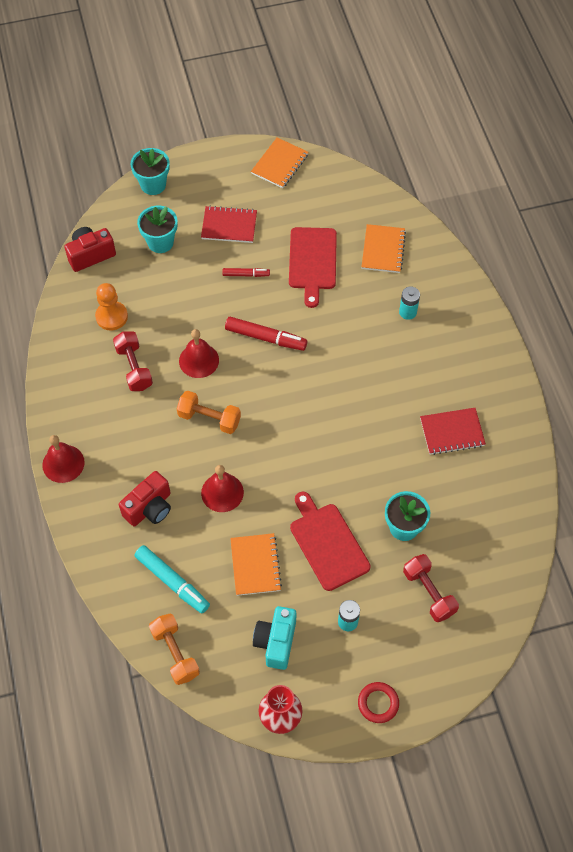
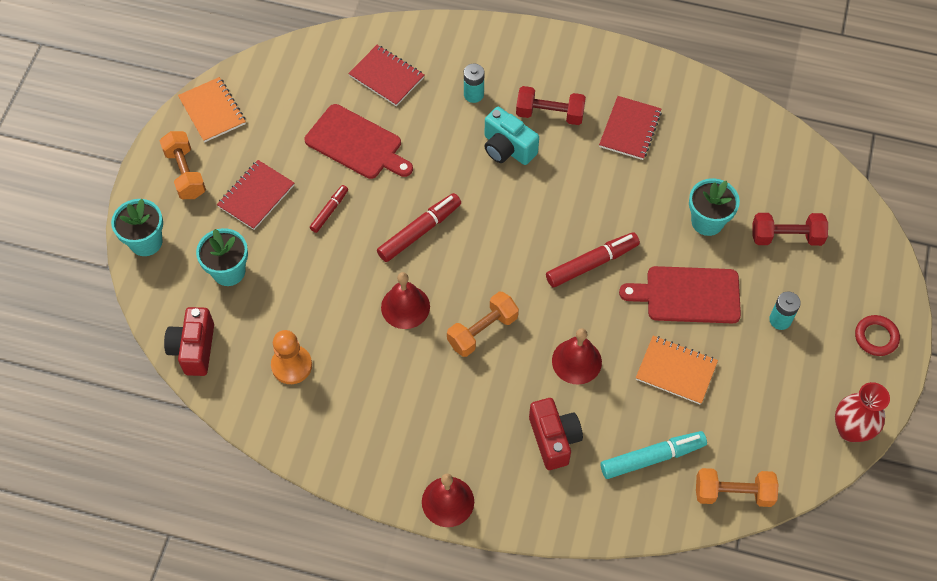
camera: 60 degrees left, 0 degrees up
red dumbbell [113,331,153,391] -> red dumbbell moved to [516,86,586,125]
turquoise camera [253,606,296,670] -> turquoise camera moved to [484,107,539,165]
orange notebook [362,224,406,273] -> red notebook [348,45,424,106]
none -> orange dumbbell [160,131,206,199]
none -> red marker [546,232,640,287]

